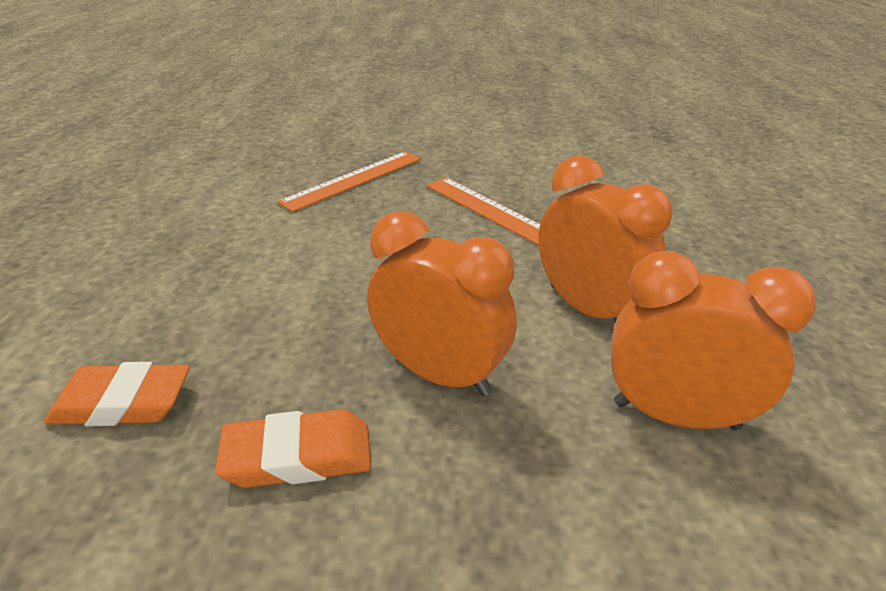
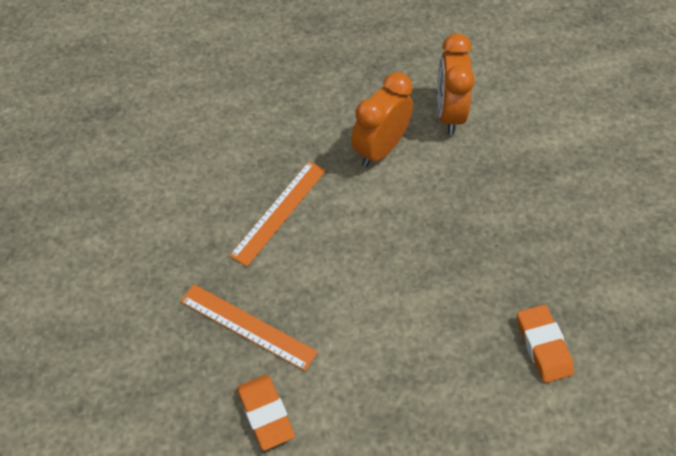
camera: 105 degrees left, 20 degrees up
orange eraser [215,409,371,488] -> orange eraser moved to [237,375,295,451]
orange clock [367,211,517,396] -> none

